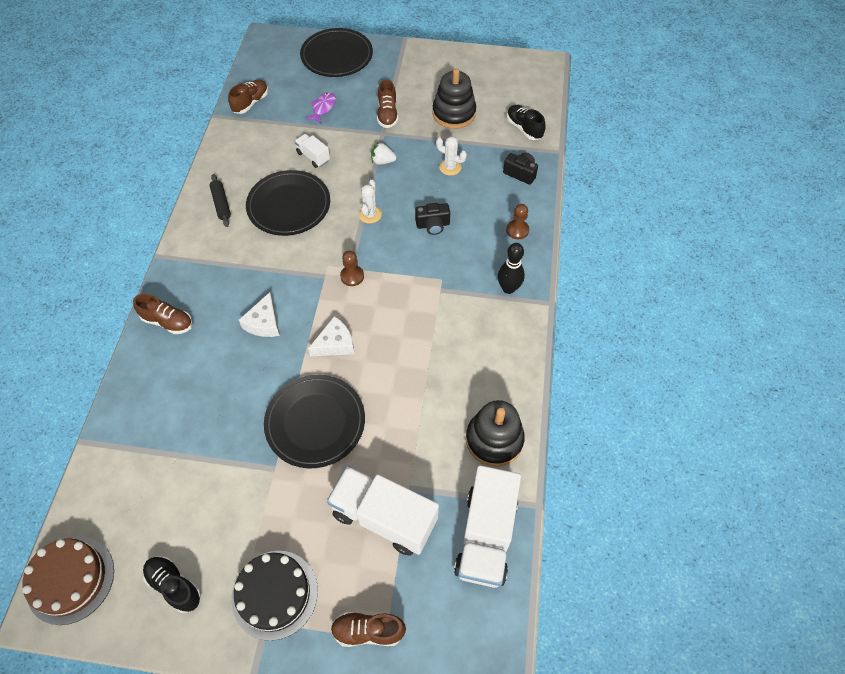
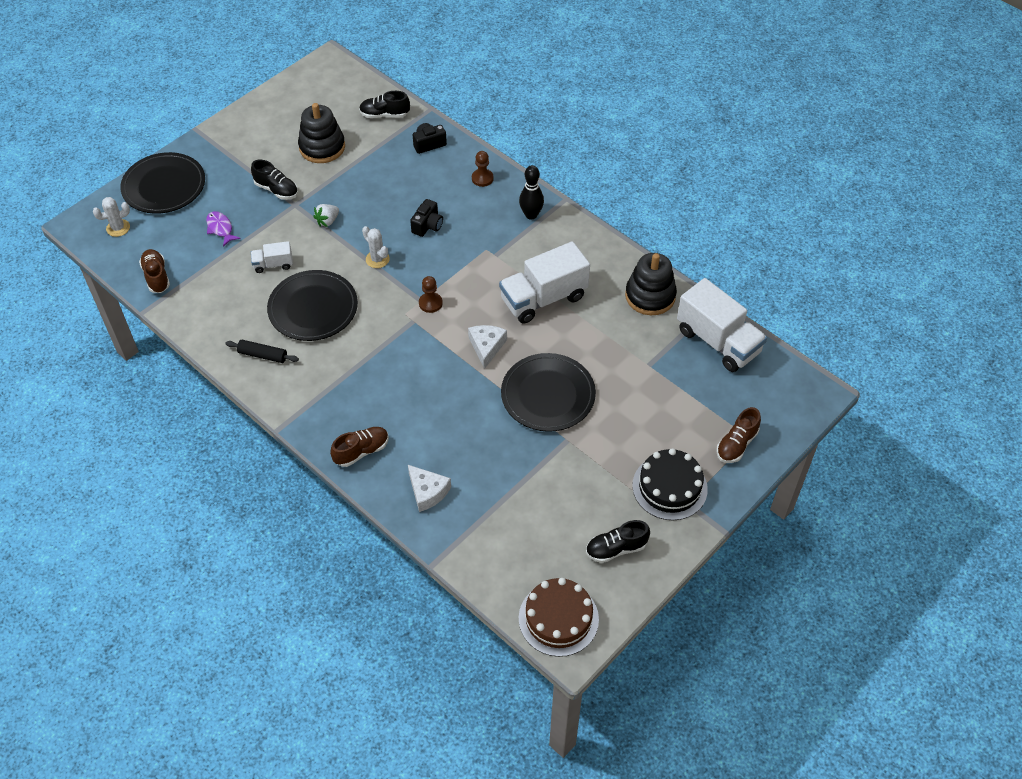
camera: 55 degrees left, 5 degrees down
white cheese [239,292,280,337] -> white cheese moved to [408,465,451,512]
white truck [327,466,439,556] -> white truck moved to [499,241,590,323]
brown shoe [377,80,398,128] -> black shoe [251,160,298,200]
white cactus [436,136,467,176] -> white cactus moved to [93,197,130,237]

